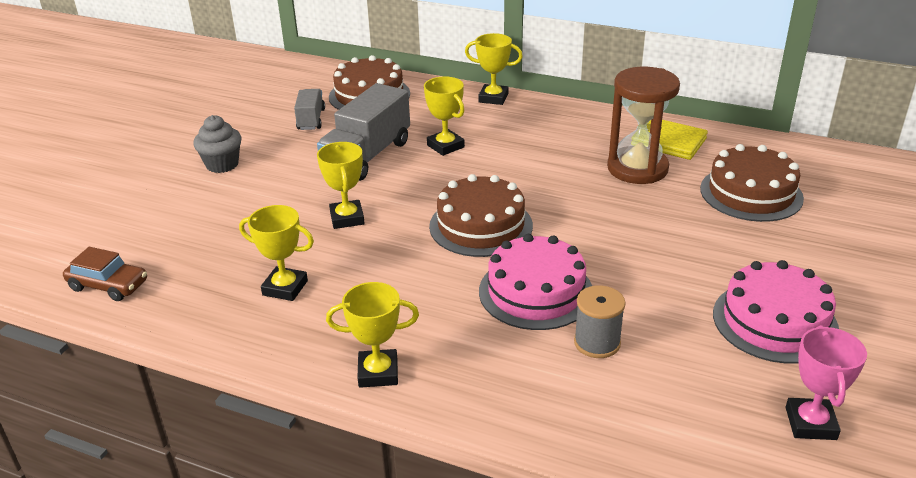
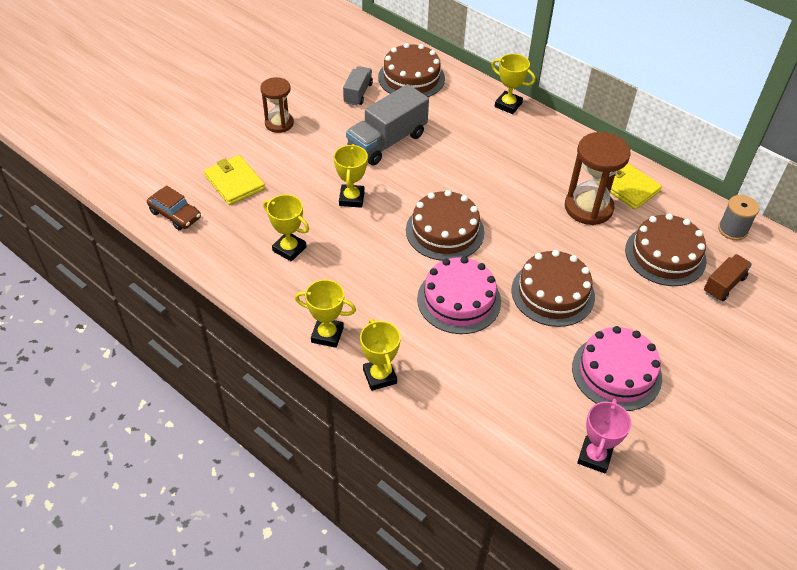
camera: 15 degrees right, 15 degrees up
grey cupcake [193,115,242,173] -> brown hourglass [260,77,294,133]
yellow trophy [424,76,465,156] -> yellow trophy moved to [360,319,401,391]
grey spool [574,285,625,358] -> grey spool moved to [718,195,759,240]
none -> yellow wallet [204,155,265,205]
none -> brown cake [511,250,595,327]
none -> brown truck [704,254,752,301]

